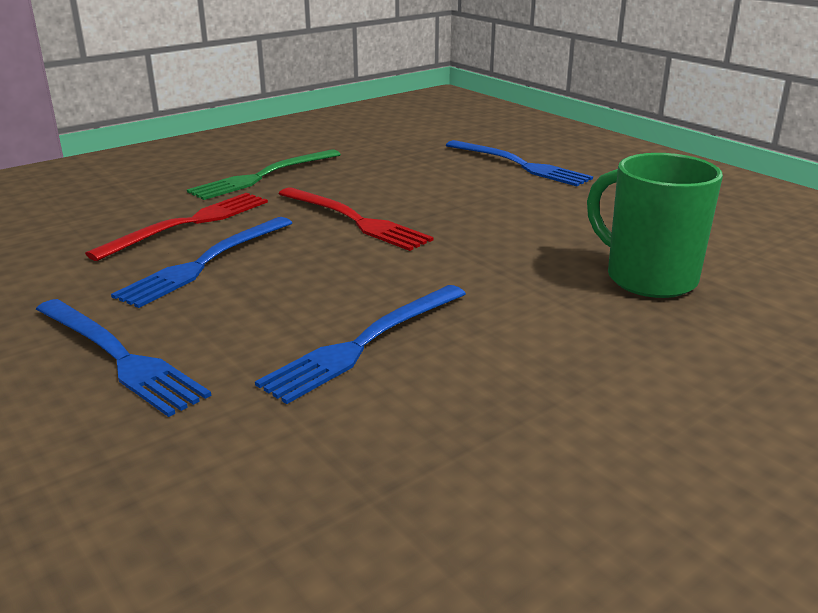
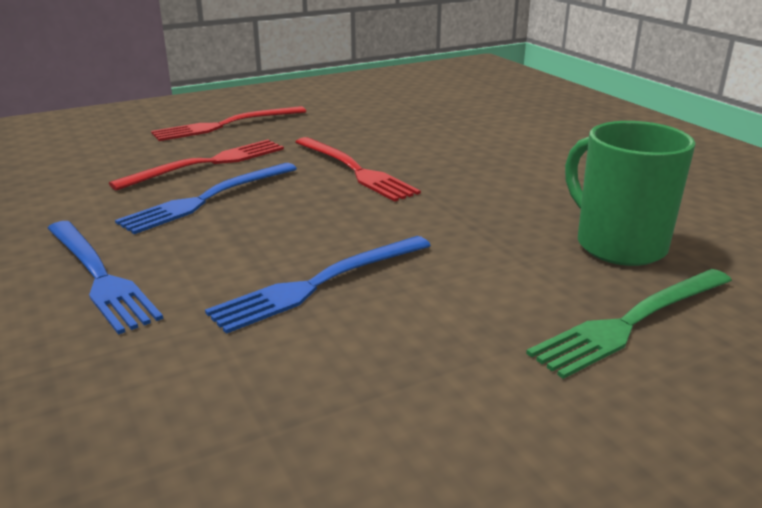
camera: 10 degrees right, 0 degrees up
green fork [187,149,341,200] -> green fork moved to [526,269,732,379]
blue fork [446,140,593,186] -> none
none -> red fork [151,106,306,141]

